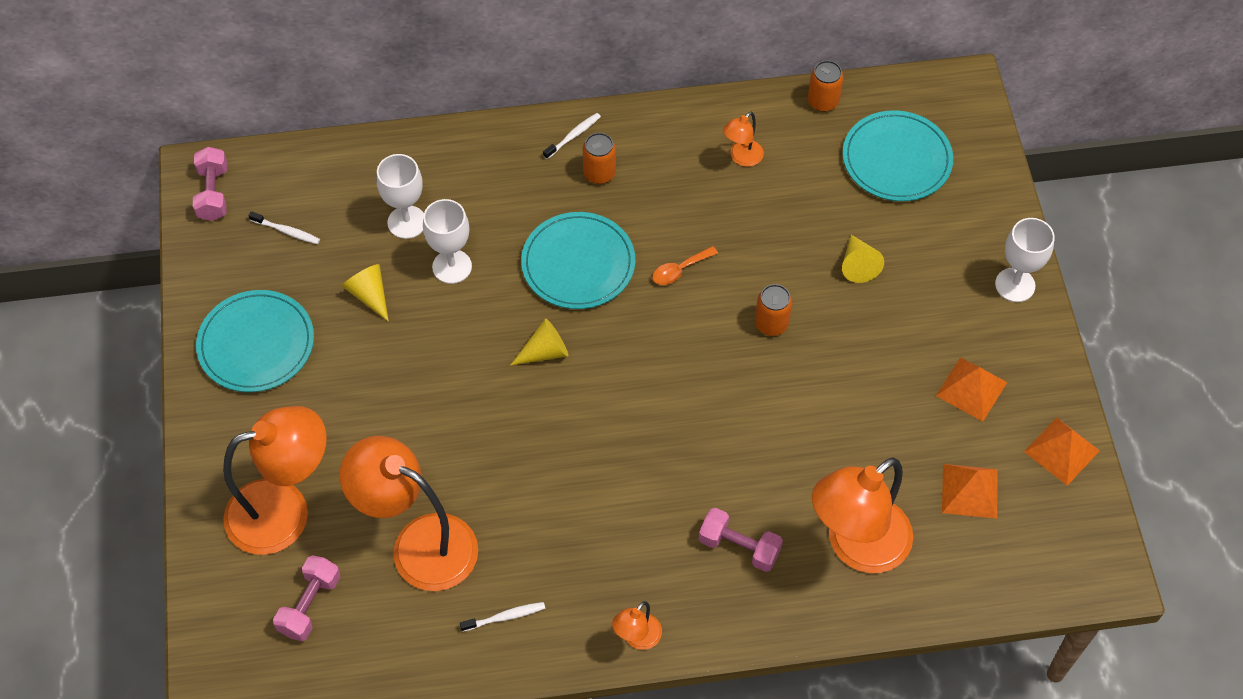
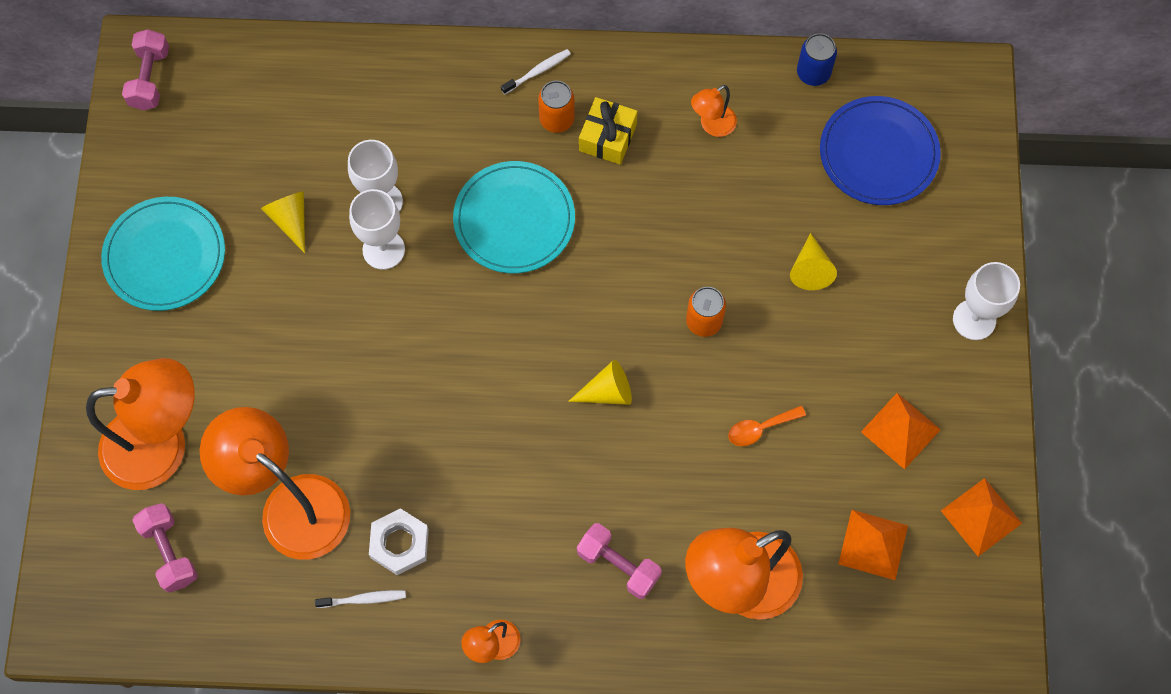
camera: 10 degrees right, 10 degrees up
white toothbrush [248,211,320,244] -> none
pink dumbbell [273,555,341,641] -> pink dumbbell turned 60 degrees counterclockwise [132,503,198,593]
white goblet [376,154,424,239] -> white goblet moved to [349,189,405,270]
yellow cone [510,319,568,366] -> yellow cone moved to [568,360,632,405]
orange spoon [652,246,718,285] -> orange spoon moved to [728,406,806,446]
orange can [808,60,843,112] -> blue can [797,33,837,86]
turquoise plate [843,110,953,201] -> blue plate [820,96,941,205]
none -> white nut [369,508,429,575]
none -> yellow gift [579,97,638,165]

